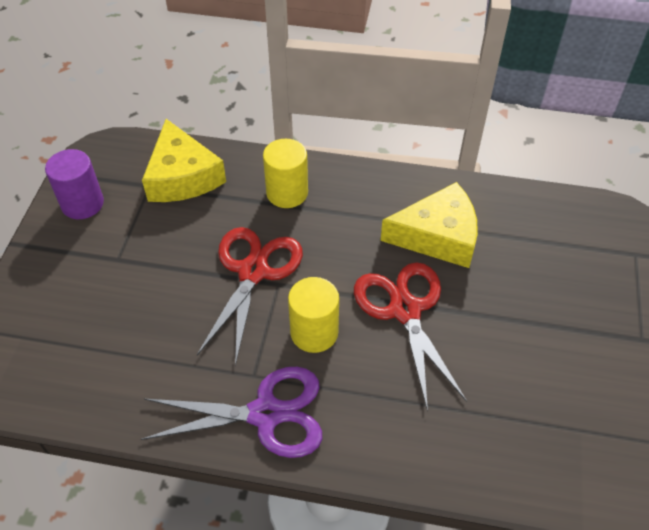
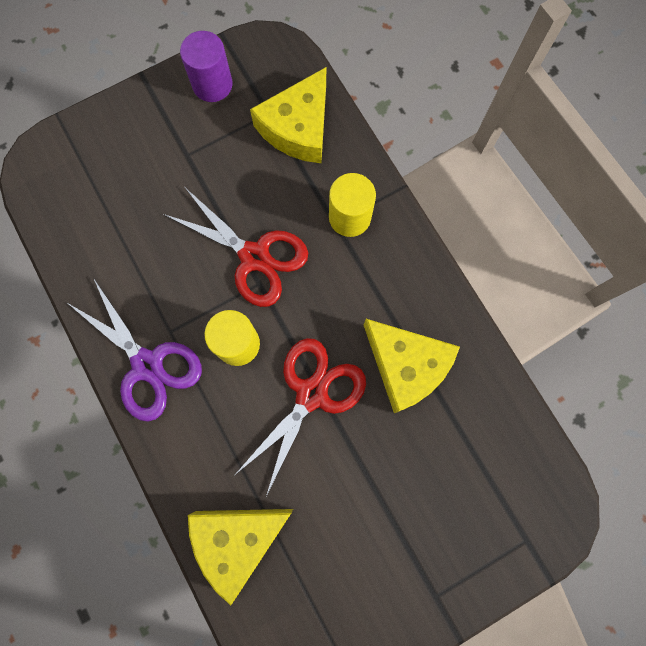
camera: 50 degrees right, 25 degrees up
red scissors [197,227,303,366] -> red scissors turned 60 degrees clockwise [163,188,308,307]
none -> yellow cheese [188,509,293,605]

